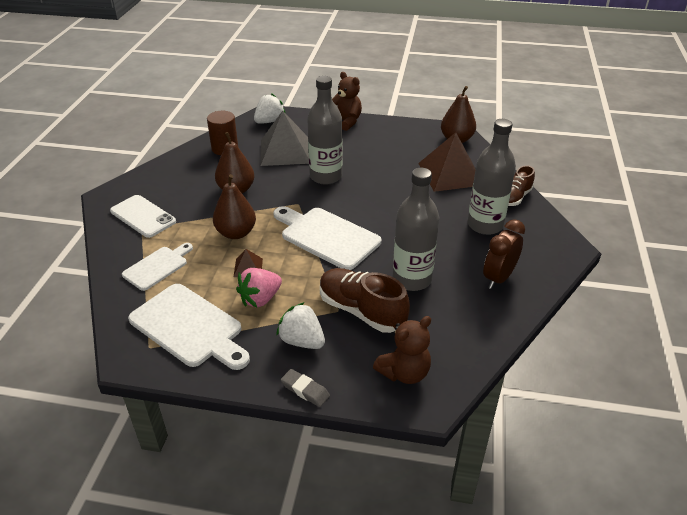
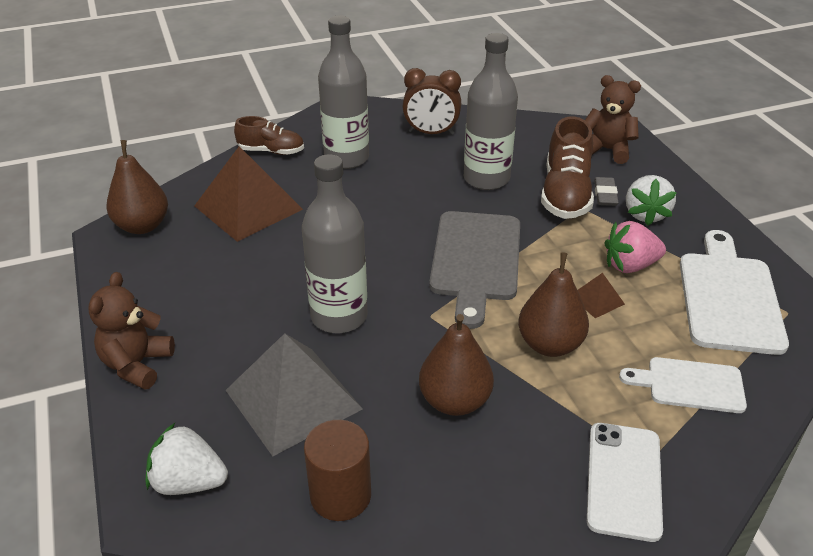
camera: 120 degrees left, 0 degrees up
pink strawberry [236,268,282,307] -> pink strawberry turned 150 degrees clockwise [605,221,666,273]
white cutting board [273,206,382,270] -> grey cutting board [429,211,520,329]
grey eraser [281,369,330,407] -> grey eraser moved to [594,177,619,206]

